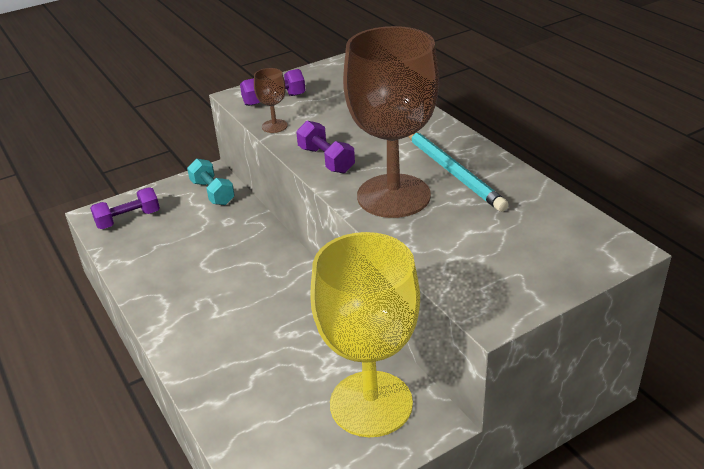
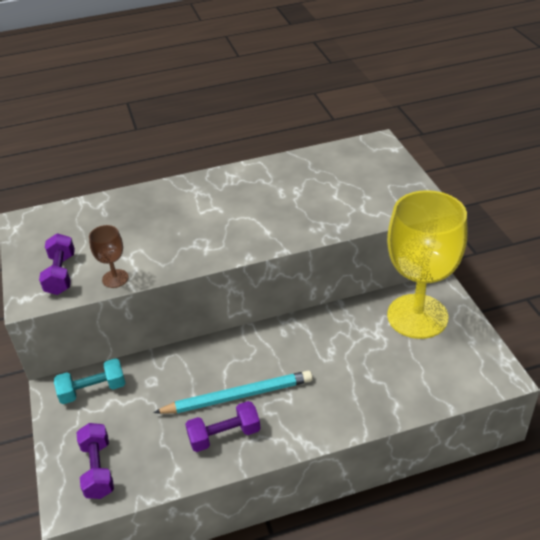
camera: 75 degrees left, 5 degrees up
purple dumbbell [296,121,355,173] -> purple dumbbell moved to [185,401,261,452]
brown goblet [343,26,439,218] -> none
turquoise pencil [408,132,508,212] -> turquoise pencil moved to [153,371,313,414]

